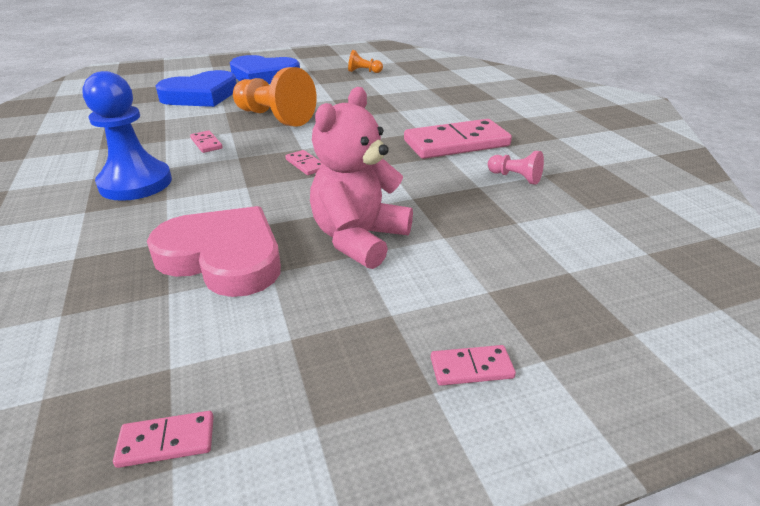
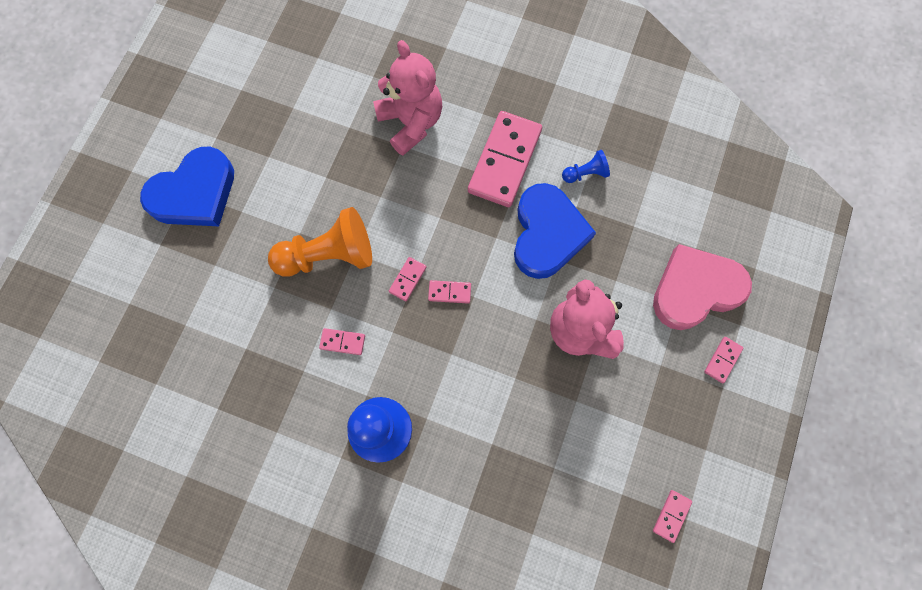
camera: 50 degrees left, 40 degrees up
pink heart [147,206,281,297] -> pink heart moved to [653,244,752,330]
blue heart [156,70,237,107] -> blue heart moved to [514,183,596,279]
orange pawn [348,50,383,73] -> none
pink pawn [488,151,544,185] -> blue pawn [562,150,610,183]
none -> pink teddy bear [373,40,442,156]
none -> pink domino [389,257,427,301]

